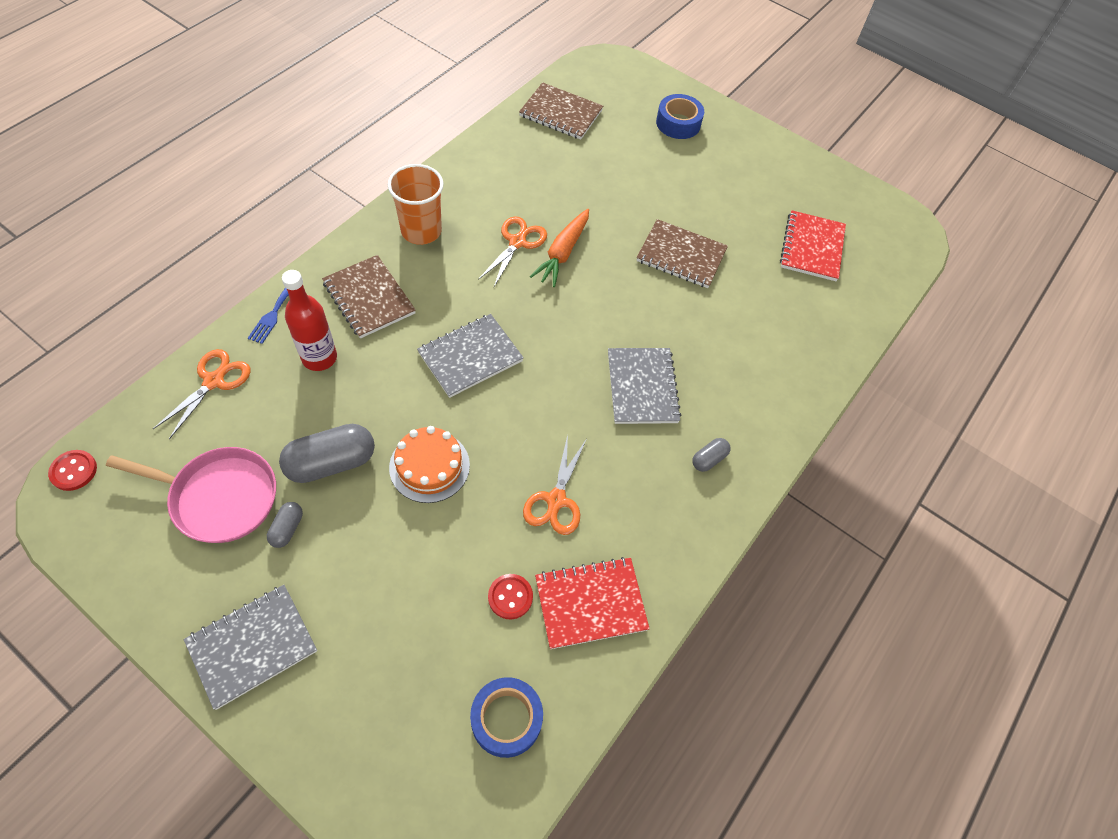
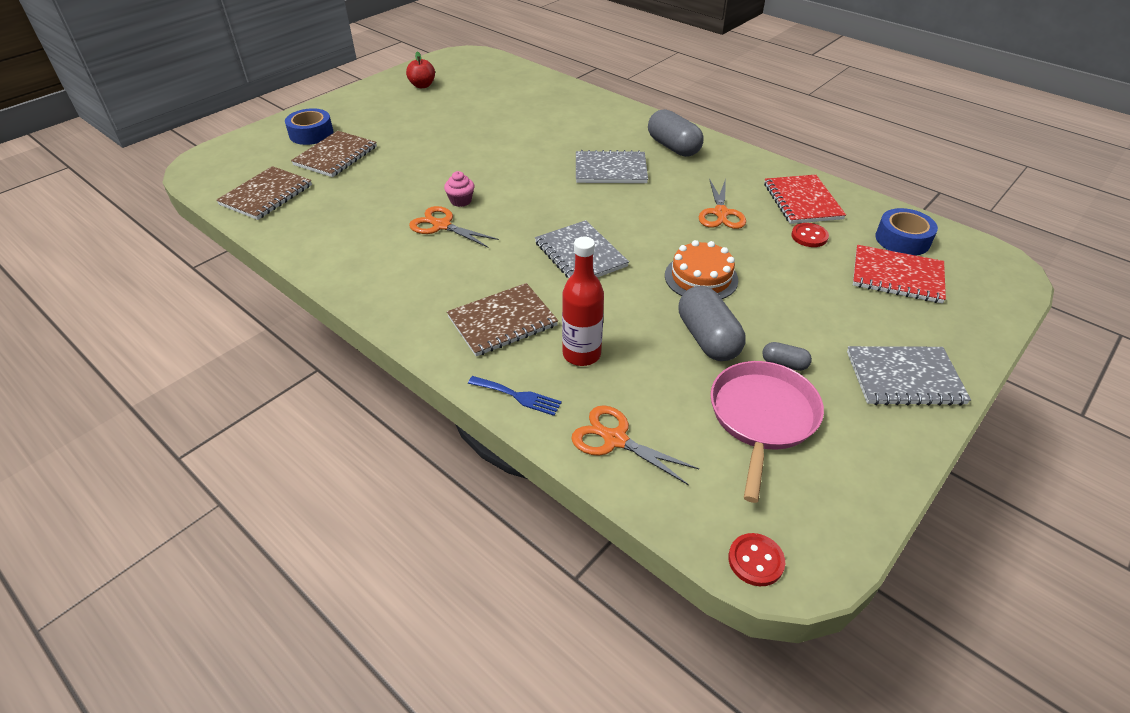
camera: 80 degrees left, 15 degrees down
grey notebook [184,585,317,710] -> grey notebook turned 60 degrees counterclockwise [847,346,971,406]
orange cup [388,164,444,245] -> none
orange scissors [523,435,586,535] -> orange scissors turned 75 degrees clockwise [699,178,746,229]
orange carrot [530,209,589,287] -> pink cupcake [444,171,474,207]
brown notebook [636,219,728,288] -> brown notebook moved to [291,131,377,177]
grey capsule [692,438,730,472] -> grey capsule [648,109,703,157], size x2.00
red notebook [780,210,846,281] -> red notebook moved to [853,245,946,303]
none -> red apple [406,51,435,88]

